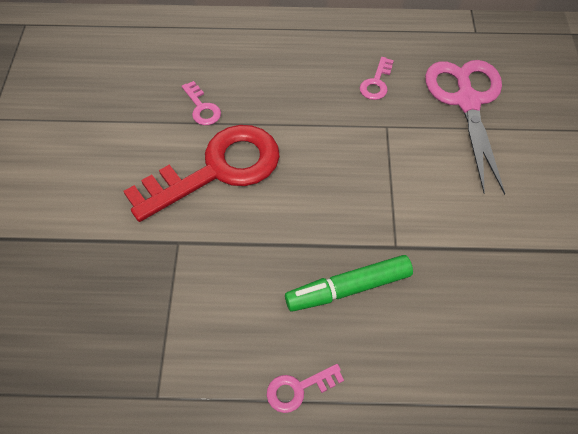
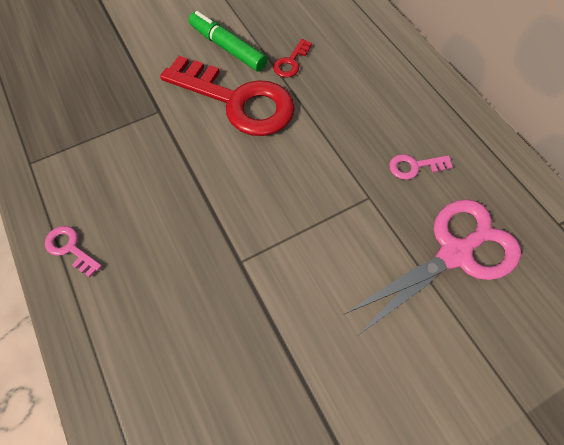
camera: 60 degrees right, 5 degrees up
pink key [182,81,221,125] -> red key [273,39,312,78]
green marker [285,255,413,312] -> green marker moved to [189,11,267,72]

